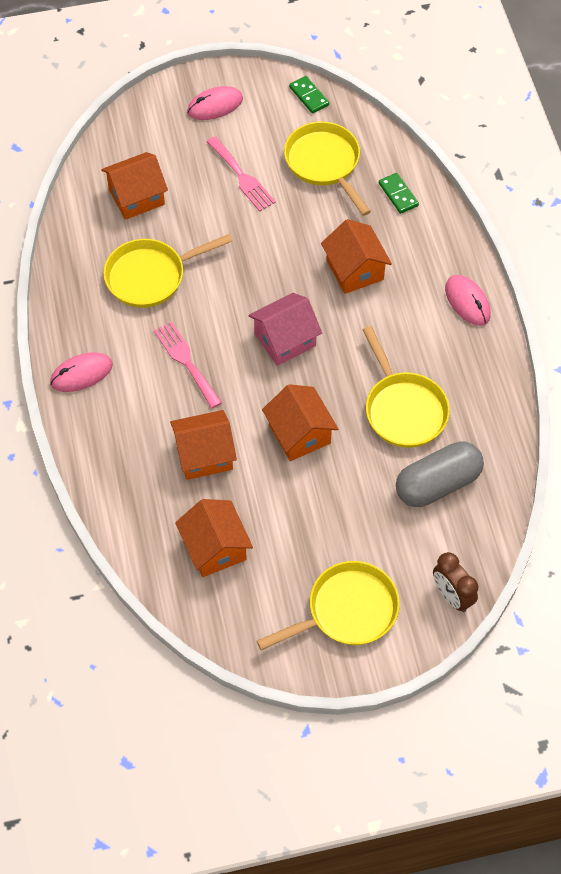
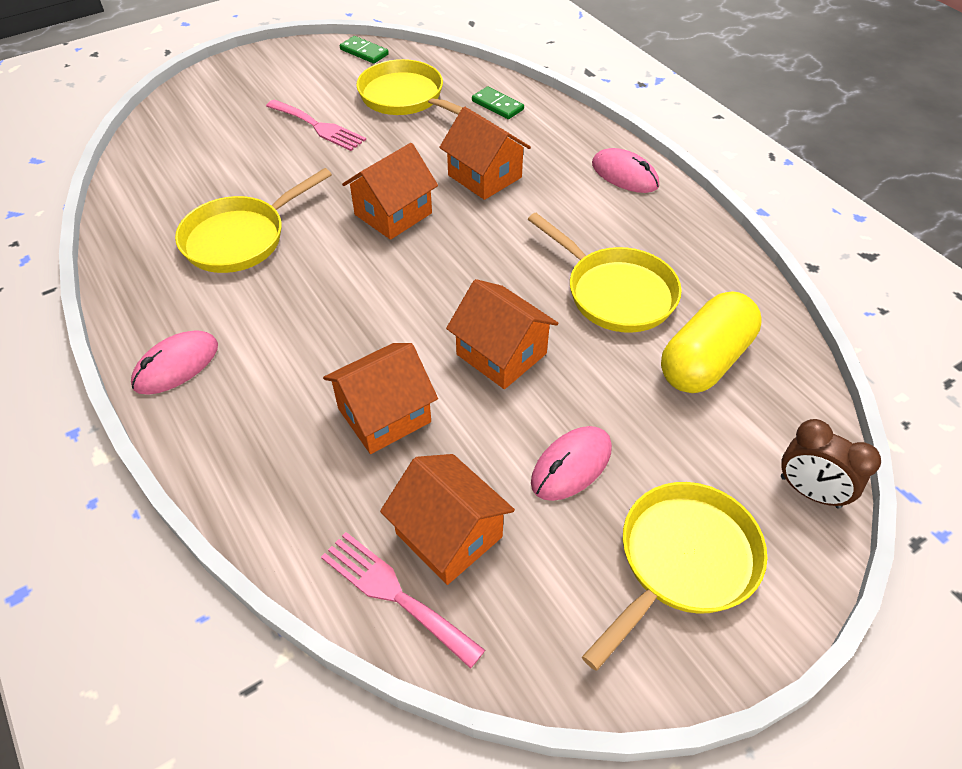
camera: 20 degrees left, 10 degrees down
orange house [101,152,168,220] -> orange house moved to [342,143,438,240]
pink fork [154,321,222,408] -> pink fork moved to [321,532,485,669]
pink mouse [187,86,243,120] -> pink mouse moved to [531,426,612,501]
pink house [248,293,322,366] -> none
grey capsule [396,441,484,507] -> yellow capsule [661,291,761,393]

